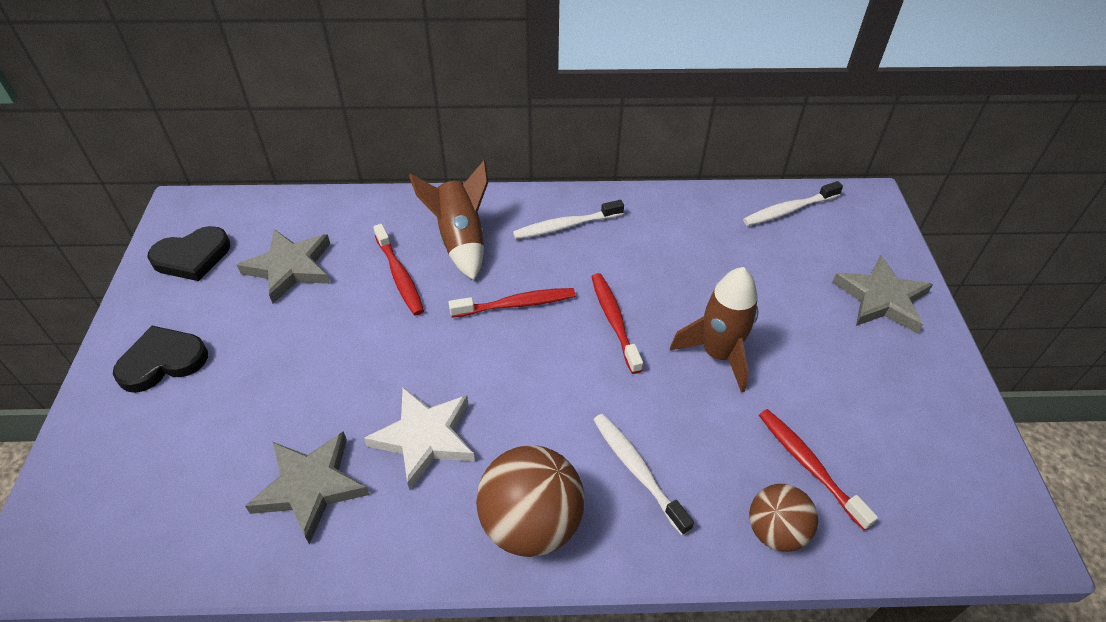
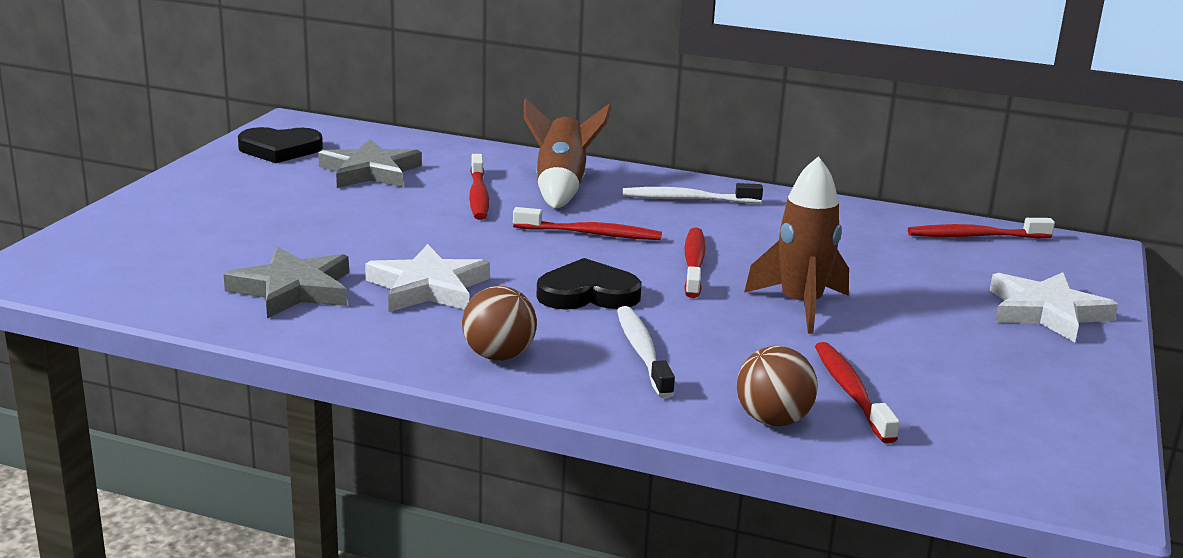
camera: 20 degrees right, 25 degrees down
black heart [113,326,208,393] -> black heart moved to [536,258,642,310]
brown ball [476,445,584,557] -> brown ball [462,286,537,361], size x0.62
white toothbrush [743,181,843,226] -> red toothbrush [908,218,1055,238]
grey star [832,255,933,334] -> white star [990,272,1118,342]

